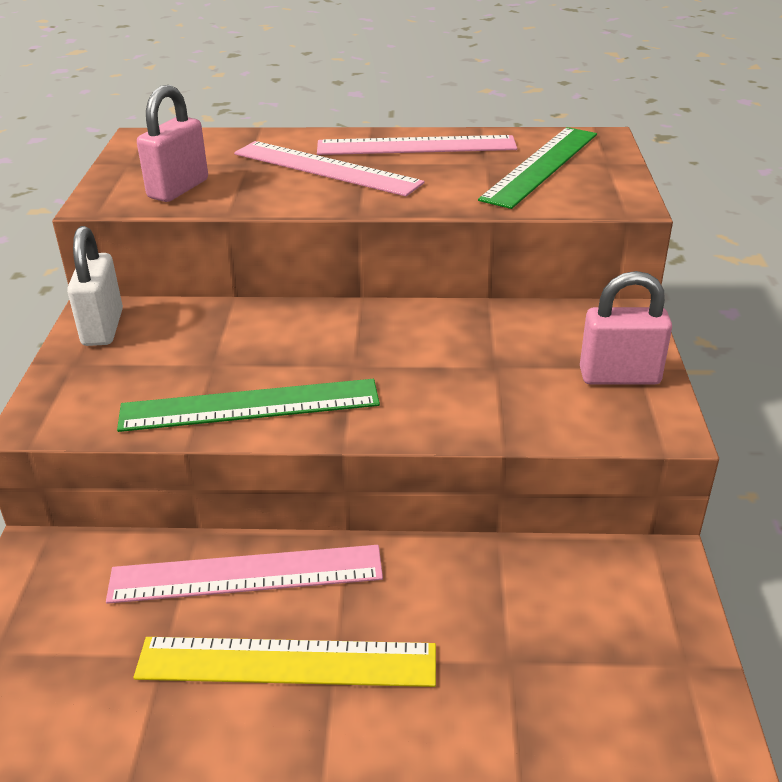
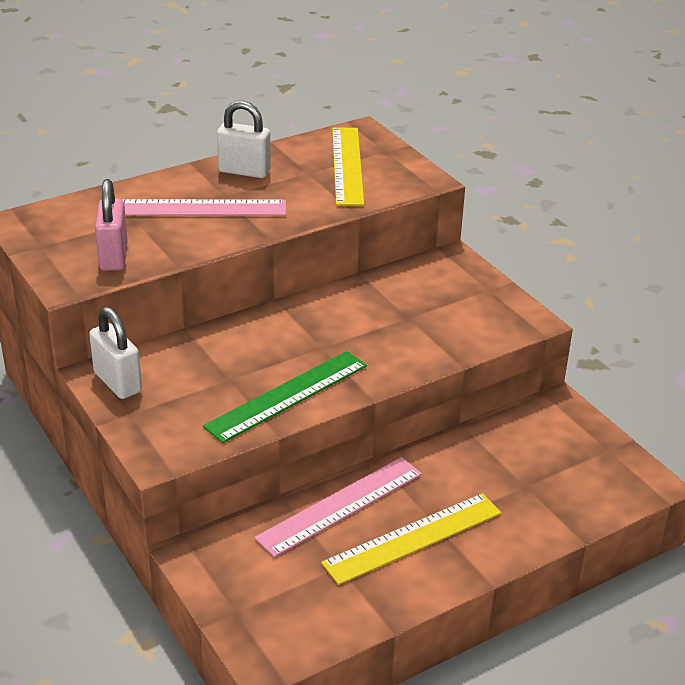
camera: 35 degrees left, 0 degrees up
pink ruler [317,135,517,155] -> white padlock [217,101,271,178]
green ruler [478,127,597,209] -> yellow ruler [332,128,364,206]
pink padlock [580,271,672,385] -> none

